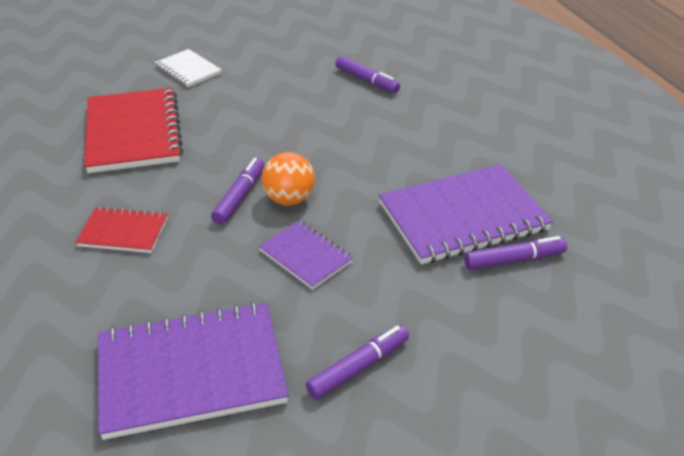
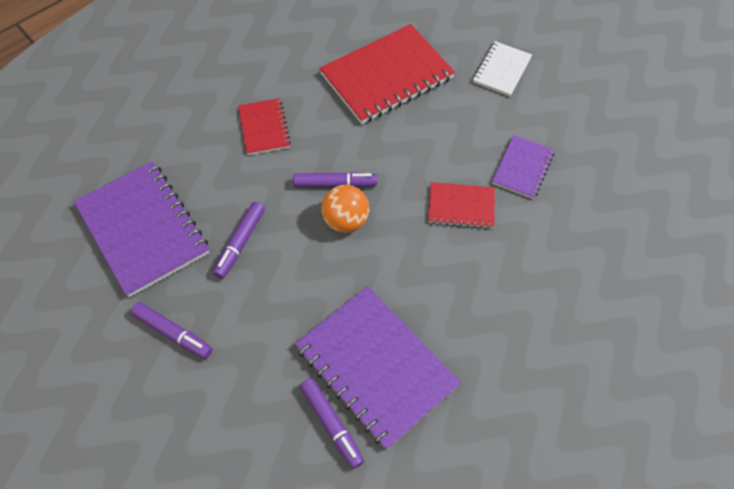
camera: 70 degrees right, 20 degrees up
purple notebook [259,221,353,290] -> purple notebook moved to [492,135,554,199]
purple marker [335,56,400,93] -> purple marker moved to [213,202,265,279]
none -> red notebook [428,182,495,229]

